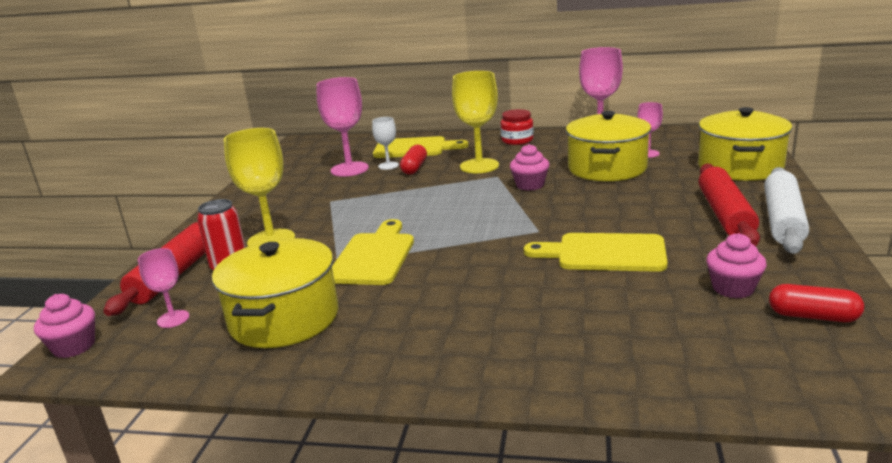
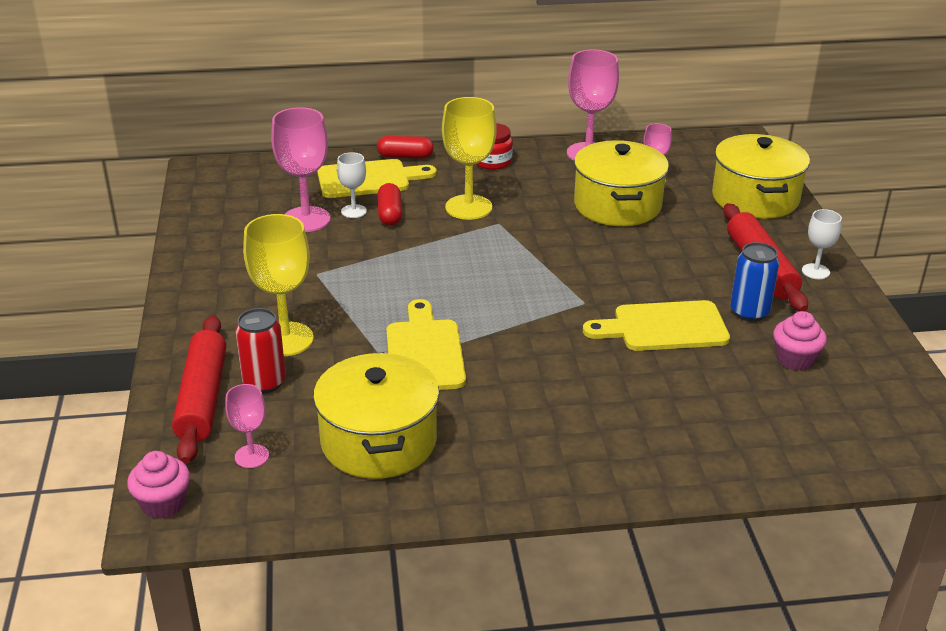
camera: 20 degrees left, 10 degrees up
pink cupcake [510,144,549,191] -> none
white rolling pin [764,167,809,254] -> white goblet [802,209,842,279]
red capsule [769,284,864,322] -> red capsule moved to [377,136,434,159]
none -> blue can [730,242,779,322]

